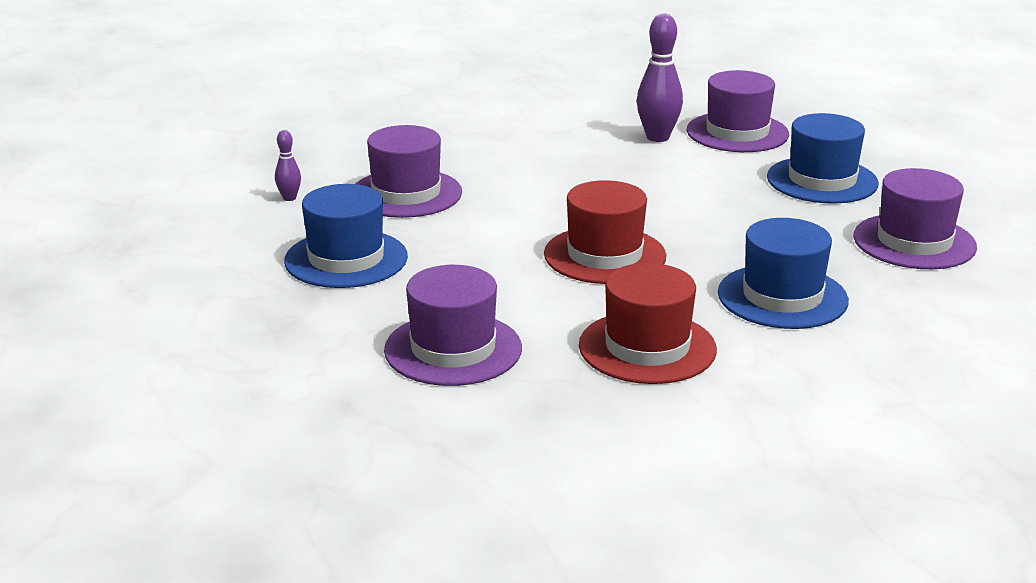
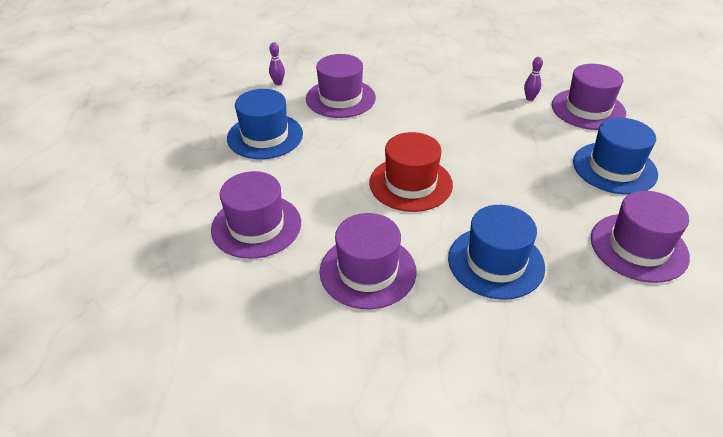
camera: 30 degrees right, 15 degrees up
red hat [579,263,717,384] -> purple hat [319,213,417,309]
purple bowling pin [637,14,683,142] -> purple bowling pin [524,57,543,101], size x0.52

